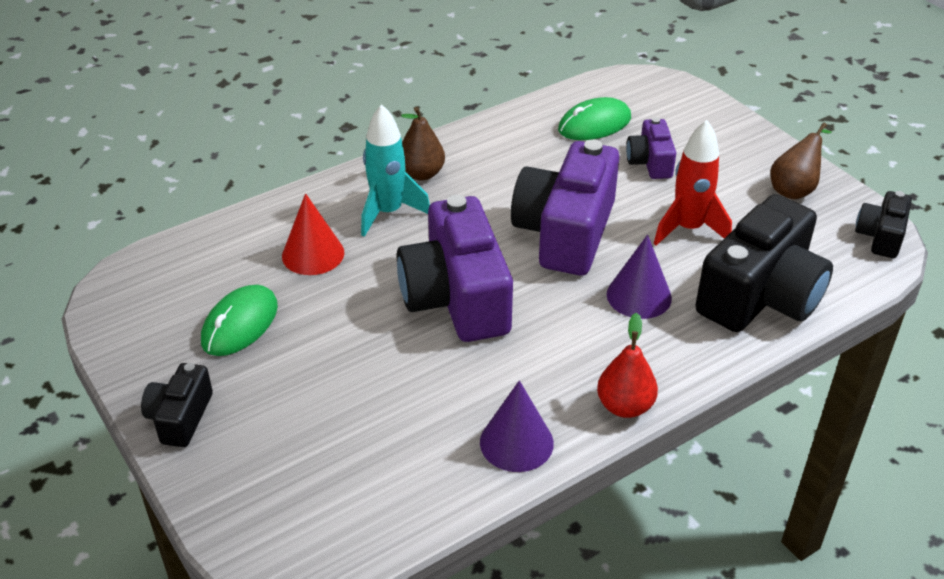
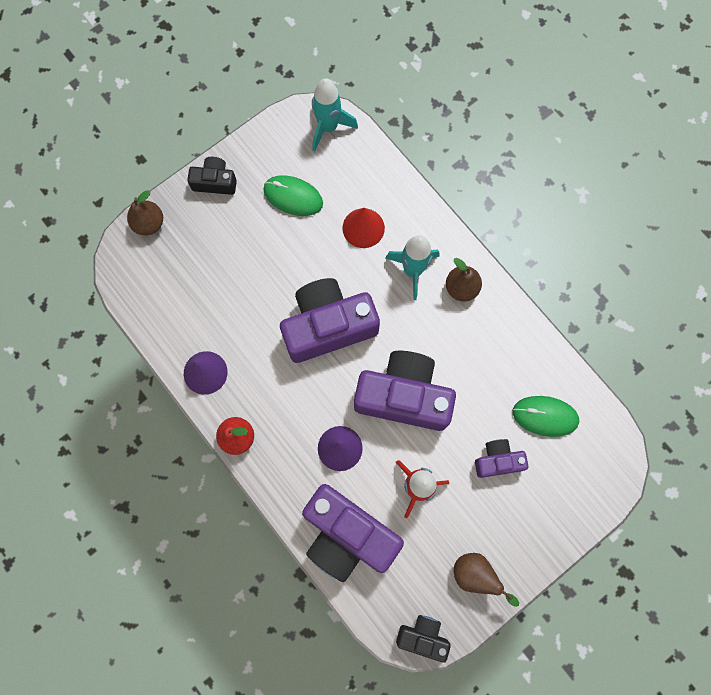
camera: 85 degrees right, 35 degrees up
green mouse [558,97,631,140] -> green mouse turned 45 degrees counterclockwise [513,396,579,437]
black camera [695,194,833,332] -> purple camera [302,484,404,582]
none -> brown pear [127,190,163,236]
none -> turquoise rocket [312,78,358,152]

